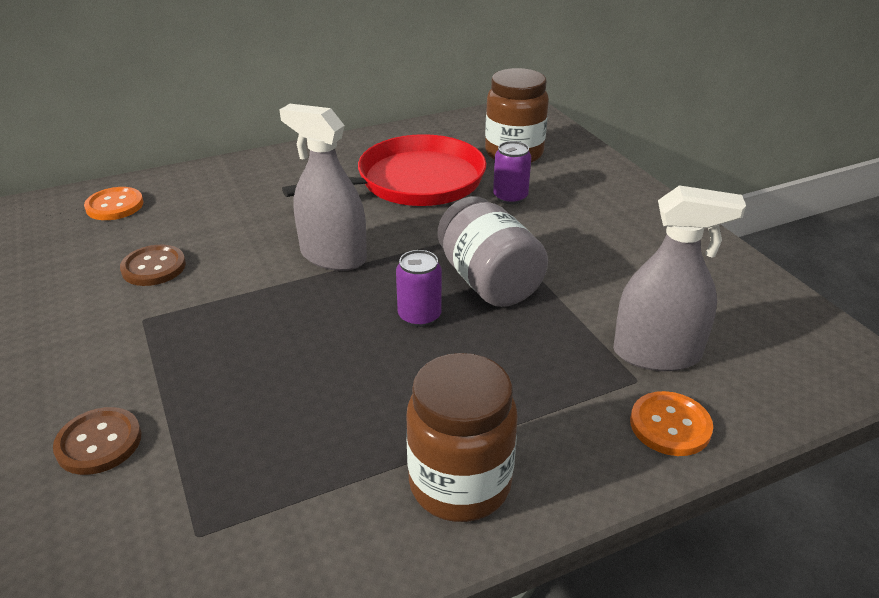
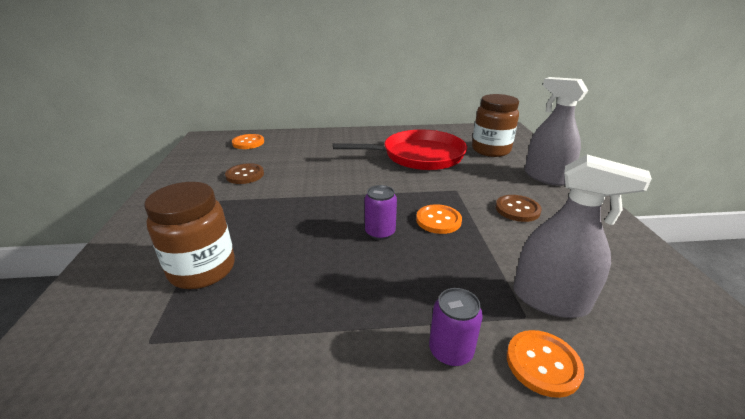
camera: 20 degrees right, 5 degrees down
brown button [53,407,141,475] -> brown button moved to [495,195,542,222]
grey spray bottle [279,104,367,271] -> grey spray bottle moved to [525,77,588,186]
brown jar [406,353,518,522] -> brown jar moved to [144,182,235,289]
grey jar [438,196,548,307] -> orange button [416,204,462,234]
purple can [493,141,531,204] -> purple can moved to [429,288,483,367]

